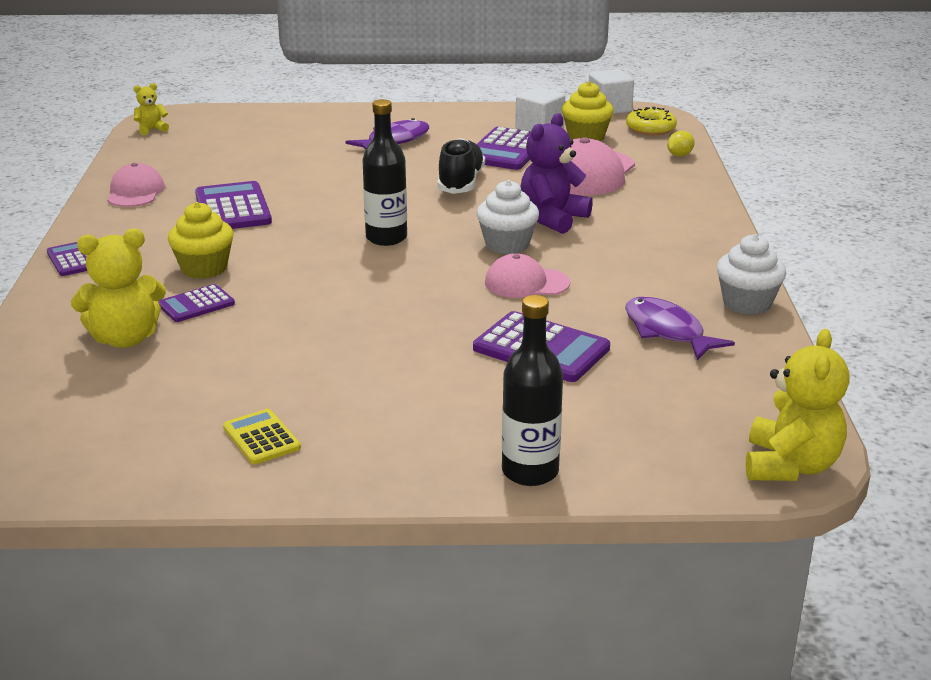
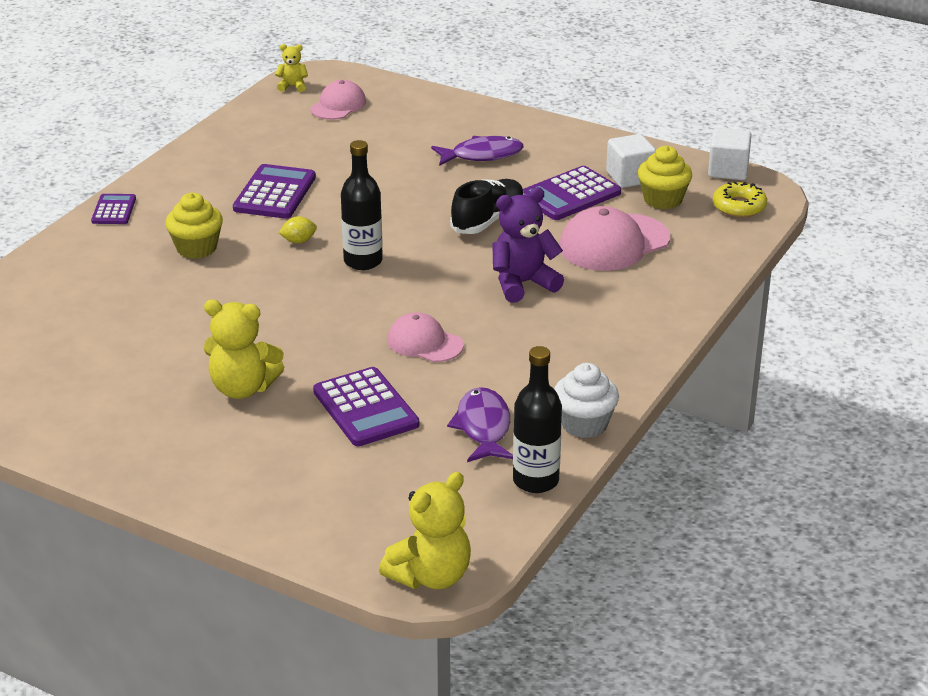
camera: 30 degrees right, 5 degrees up
yellow teddy bear [71,229,166,348] -> yellow teddy bear moved to [204,300,284,399]
pink cap [107,163,165,207] -> pink cap moved to [310,80,366,120]
purple calculator [158,284,235,322] -> none
yellow calculator [223,409,301,464] -> none
white cupcake [477,180,539,254] -> none
black bottle [502,295,563,486] -> black bottle moved to [513,346,562,493]
yellow lemon [667,131,695,157] -> yellow lemon moved to [279,216,317,243]

